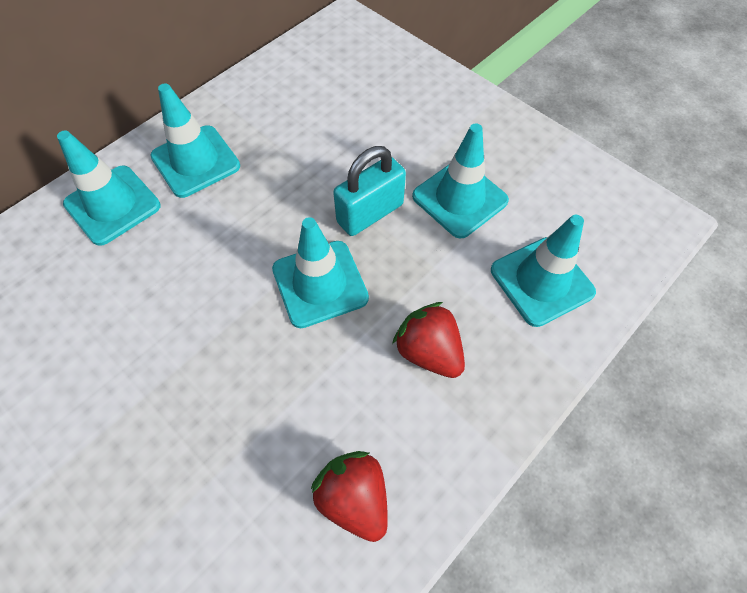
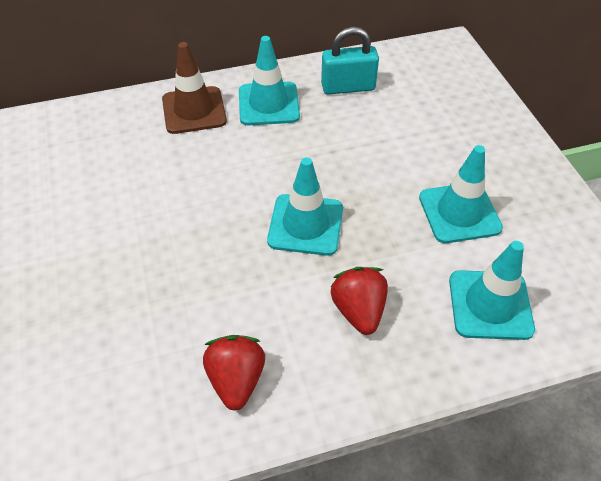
camera: 30 degrees right, 10 degrees down
turquoise traffic cone [57,131,161,246] -> brown traffic cone [162,42,227,134]
turquoise padlock [333,146,406,236] -> turquoise padlock moved to [321,27,379,95]

